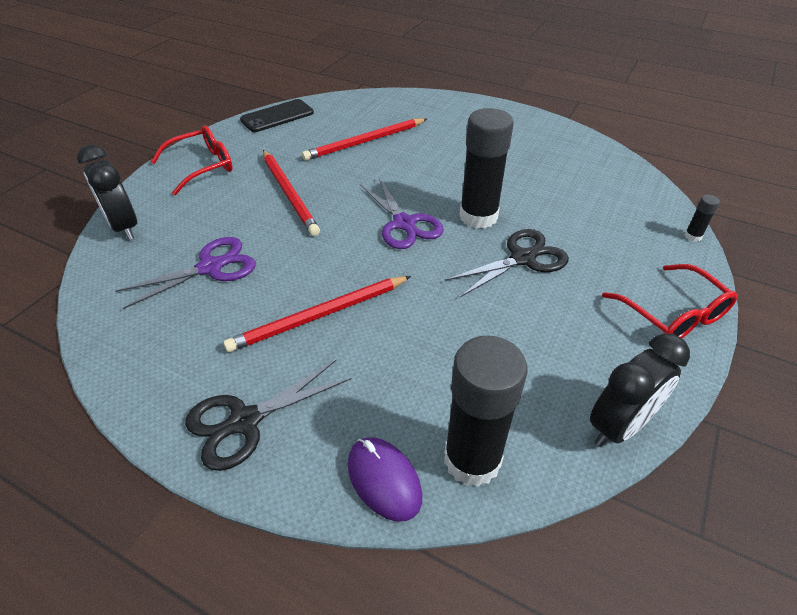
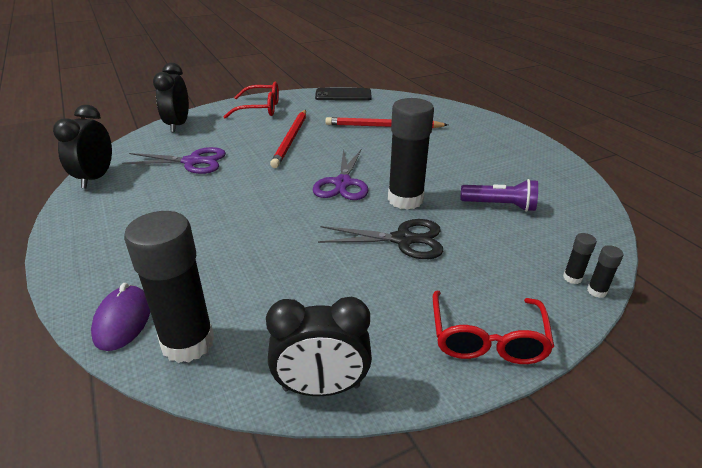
camera: 35 degrees right, 10 degrees down
black scissors [185,359,351,471] -> none
red pencil [223,276,411,352] -> none
none -> black clock [53,105,112,188]
none -> purple flashlight [461,179,538,212]
none -> black glue stick [563,233,597,284]

